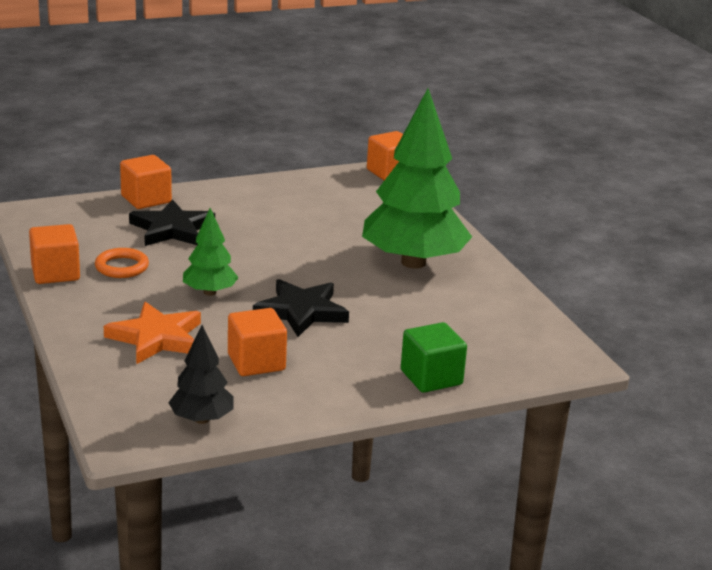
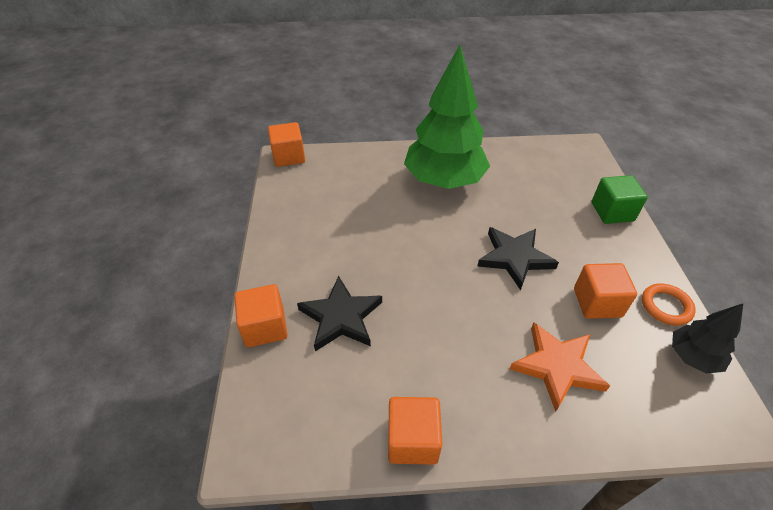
camera: 70 degrees left, 20 degrees up
orange ring [95,248,149,278] -> orange ring moved to [642,283,696,326]
green tree [183,208,239,296] -> none

